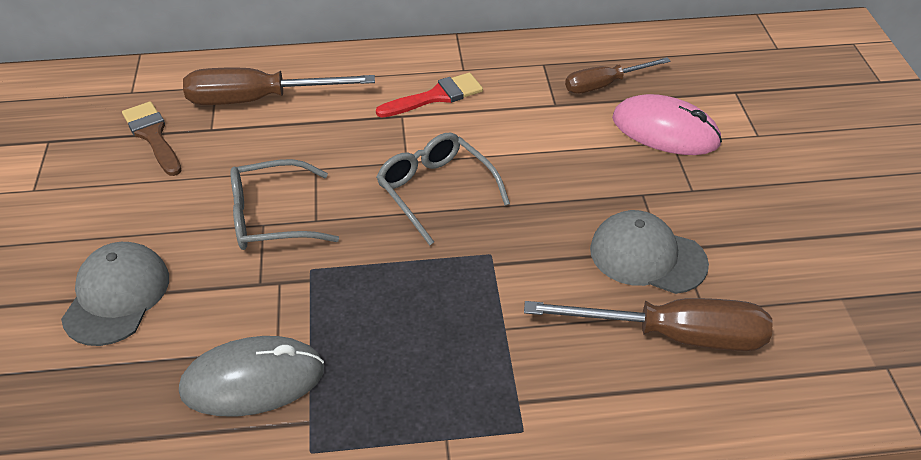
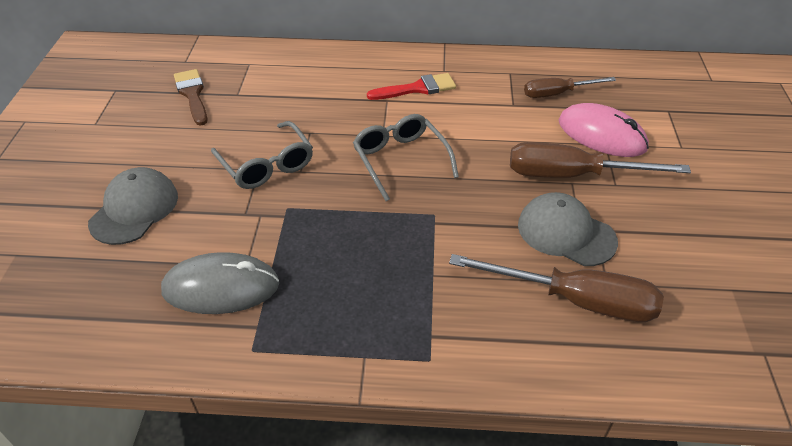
camera: 10 degrees right, 0 degrees up
brown screwdriver [183,68,375,105] -> brown screwdriver moved to [510,142,691,178]
grey glasses [231,159,339,250] -> grey glasses turned 120 degrees counterclockwise [211,121,313,189]

